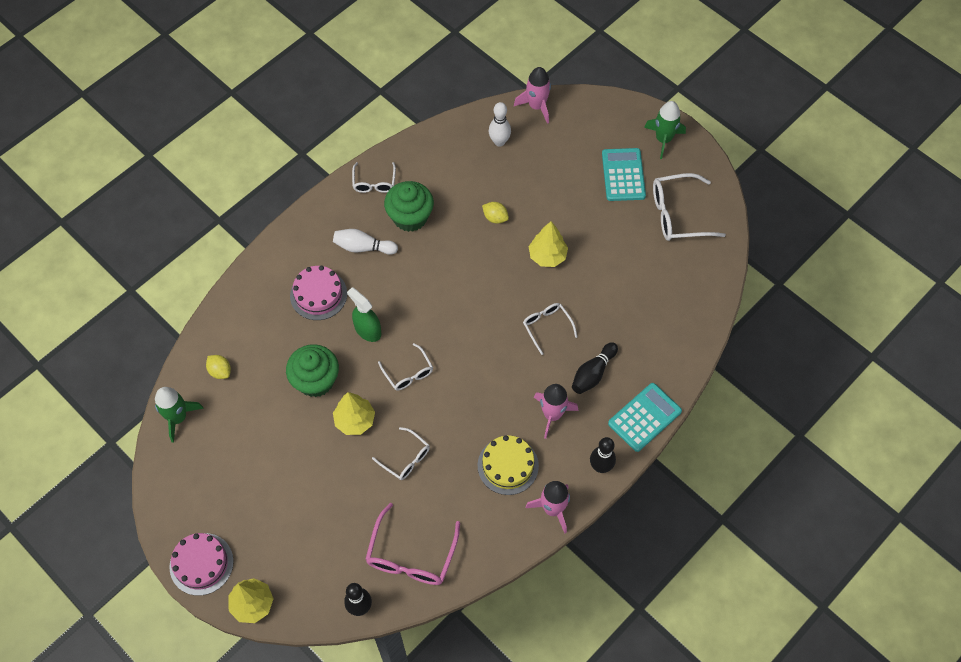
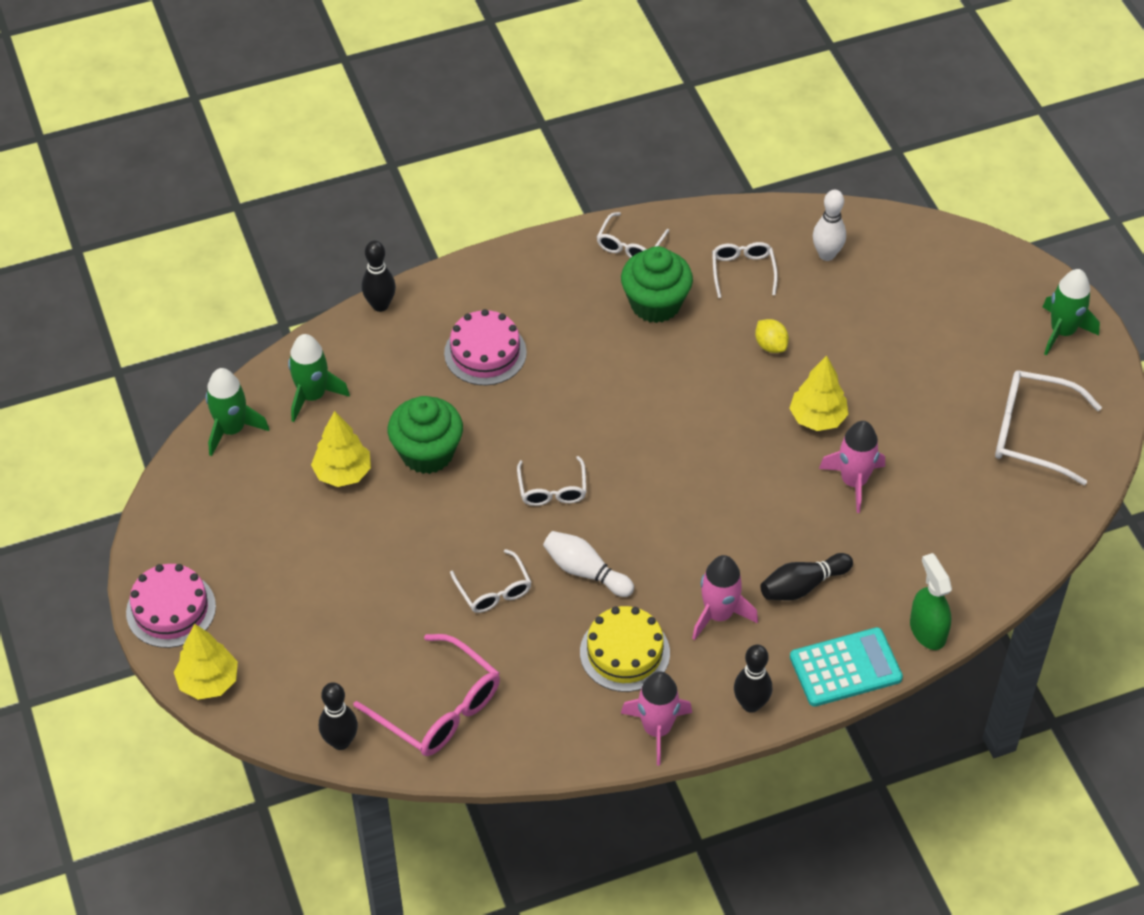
camera: 25 degrees right, 10 degrees down
yellow lemon [206,355,231,379] -> green rocket [288,334,350,422]
white bowling pin [333,229,398,255] -> white bowling pin moved to [543,531,634,597]
yellow tree [333,392,375,435] -> yellow tree moved to [311,411,371,487]
green spray bottle [347,287,381,342] -> green spray bottle moved to [910,553,952,650]
pink glasses [365,503,460,585] -> pink glasses turned 90 degrees counterclockwise [354,634,500,756]
pink rocket [514,67,551,124] -> pink rocket moved to [819,421,885,513]
white glasses [523,303,577,355] -> white glasses moved to [712,242,778,298]
turquoise calculator [602,148,646,201] -> none
none -> black bowling pin [362,240,396,312]

